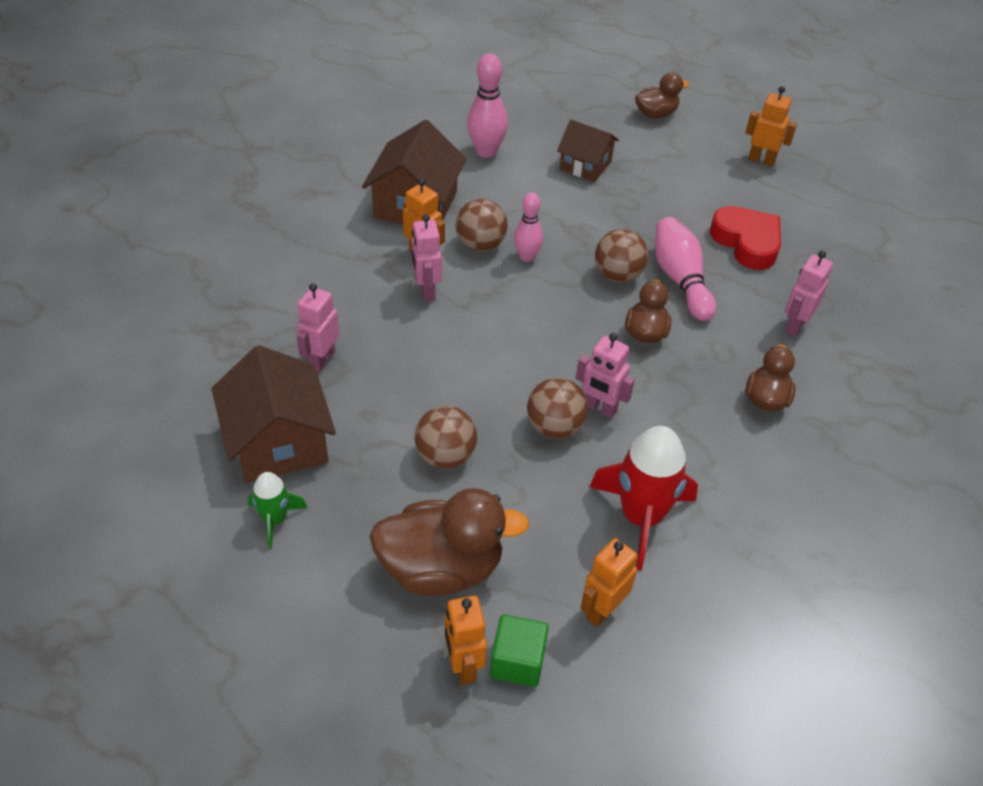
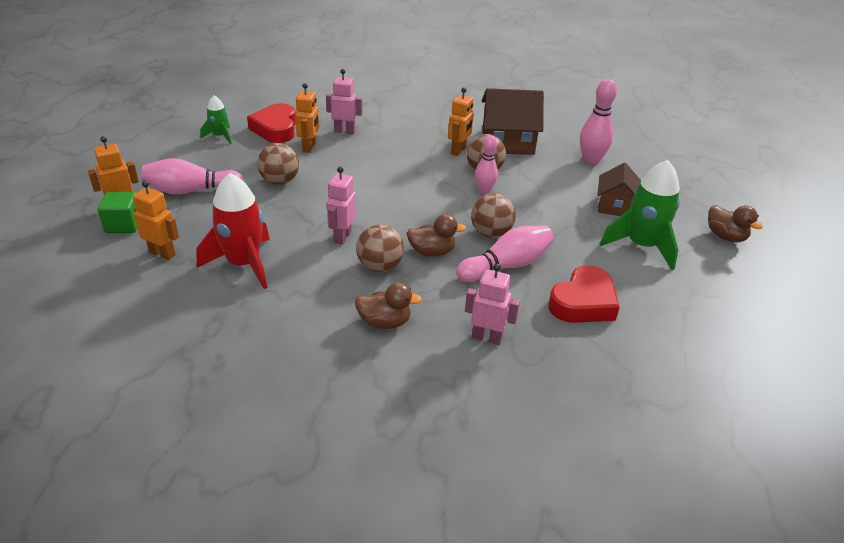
camera: 75 degrees right, 10 degrees down
brown house [211,345,336,483] -> red heart [247,103,296,143]
brown duck [369,488,529,596] -> pink bowling pin [141,158,245,195]
pink robot [412,214,442,301] -> none
brown ball [527,378,588,439] -> brown ball moved to [356,224,404,272]
orange robot [745,86,797,166] -> orange robot moved to [295,83,319,153]
none -> green rocket [600,160,680,270]

